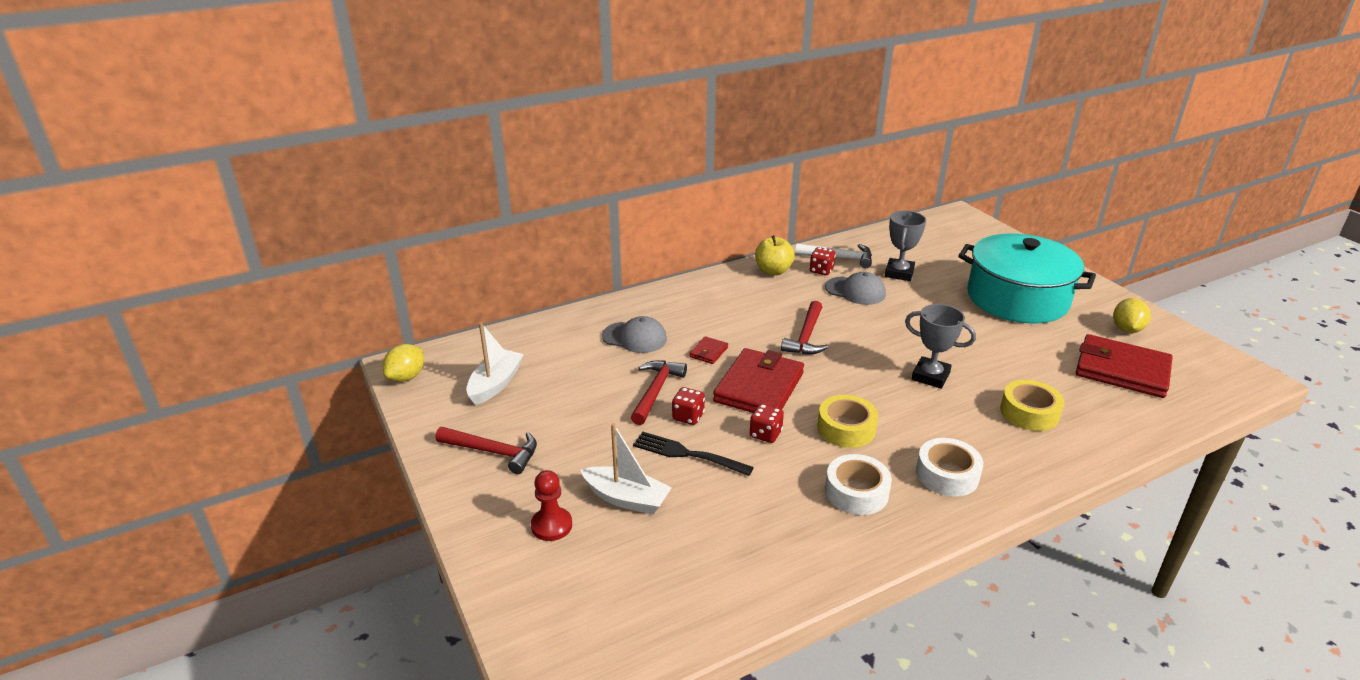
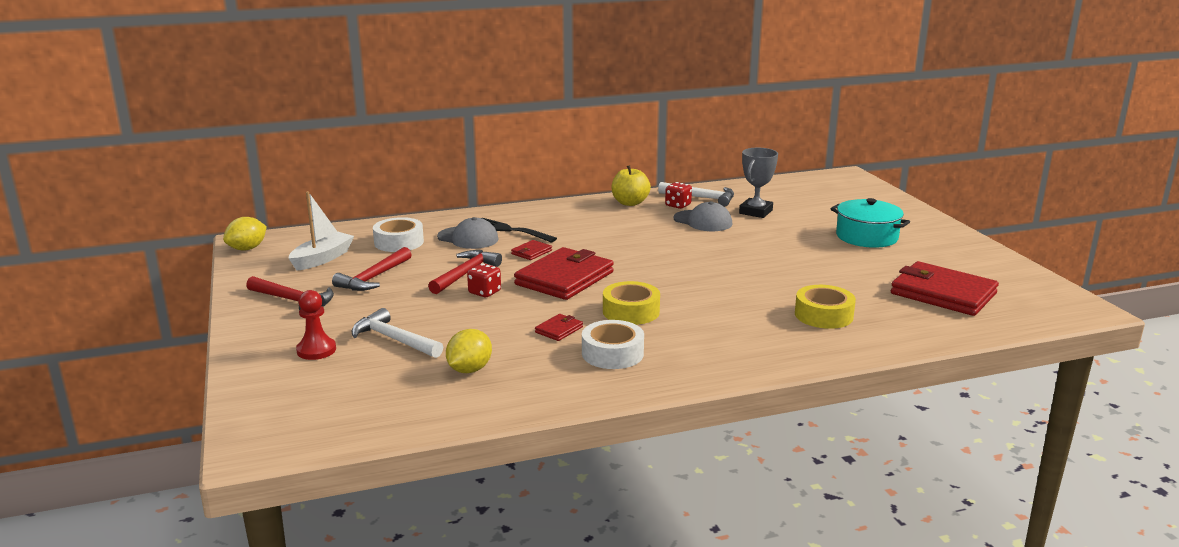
camera: 10 degrees right, 10 degrees down
white boat [580,423,672,514] -> white hammer [352,308,443,358]
black fork [633,432,754,476] -> black fork moved to [482,218,557,242]
red dice [750,404,784,443] -> none
red hammer [781,301,828,354] -> red hammer moved to [332,247,412,291]
grey trophy [905,304,976,389] -> none
white tape [916,438,983,497] -> white tape moved to [373,217,424,252]
turquoise pot [958,233,1096,323] -> turquoise pot [831,198,910,248], size x0.60
yellow lemon [1113,298,1151,333] -> yellow lemon moved to [446,329,492,373]
none -> red wallet [535,314,583,341]

